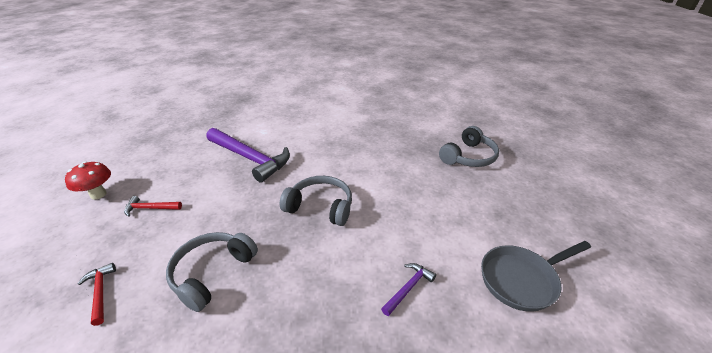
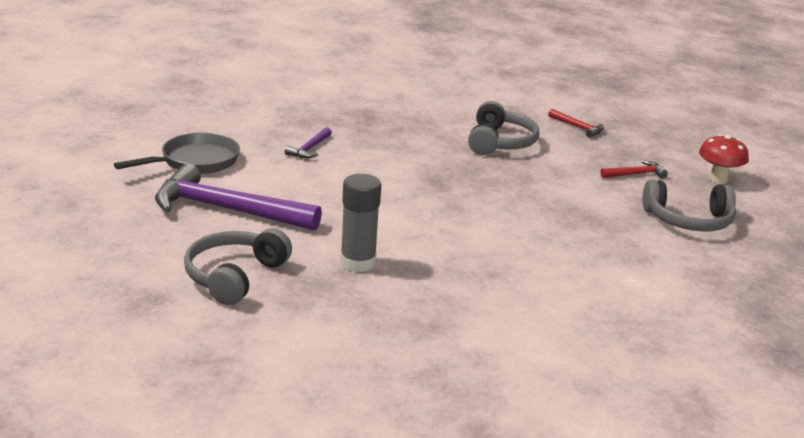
camera: 160 degrees right, 10 degrees down
purple hammer [206,128,290,183] -> purple hammer moved to [155,163,322,231]
grey headphones [280,176,352,226] -> grey headphones moved to [642,180,736,231]
none -> grey glue stick [340,174,381,272]

